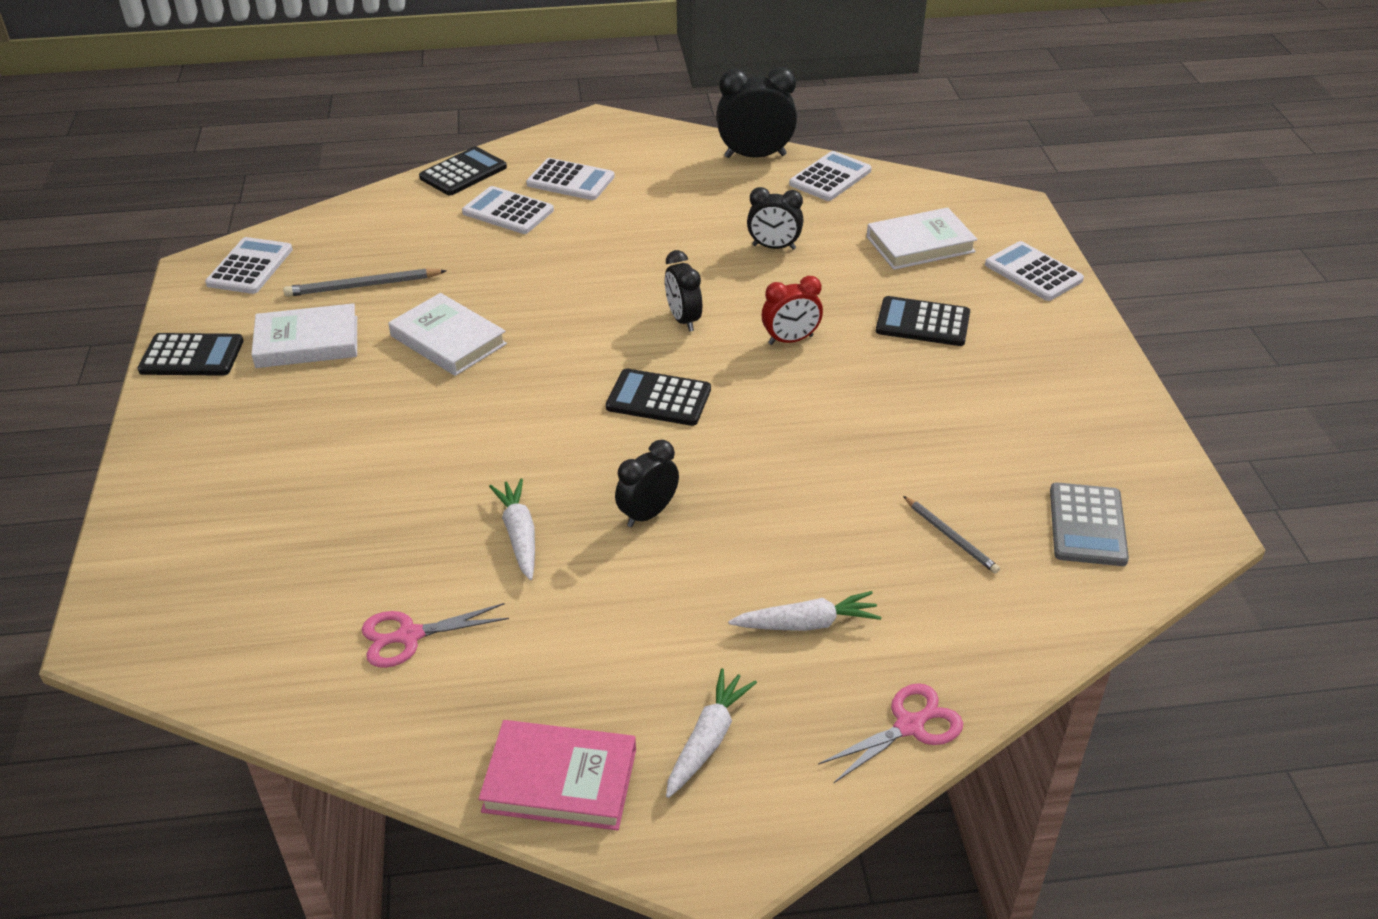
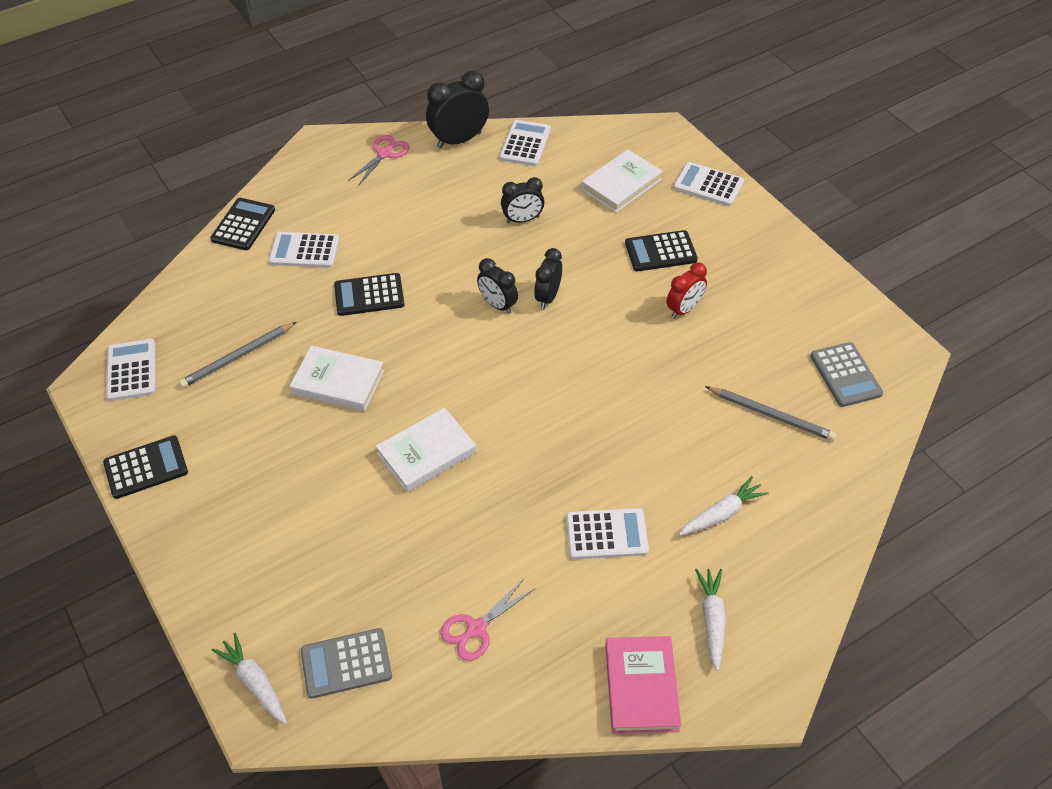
camera: 25 degrees left, 10 degrees up
white book [251,303,357,368] -> white book moved to [376,408,476,492]
pink book [479,720,636,831] -> pink book turned 75 degrees counterclockwise [605,636,681,734]
white carrot [489,479,535,580] -> white carrot moved to [212,633,287,724]
white calculator [526,158,615,200] -> white calculator moved to [566,508,649,559]
black calculator [606,368,711,426] -> black calculator moved to [334,273,405,316]
black clock [615,440,679,527] -> black clock moved to [534,248,562,309]
red clock [762,276,823,345] -> red clock moved to [667,263,707,318]
pink scissors [818,683,963,783] -> pink scissors moved to [348,135,410,186]
grey pencil [903,496,1000,574] -> grey pencil [705,386,836,441], size x1.51
none -> grey calculator [301,628,392,699]

